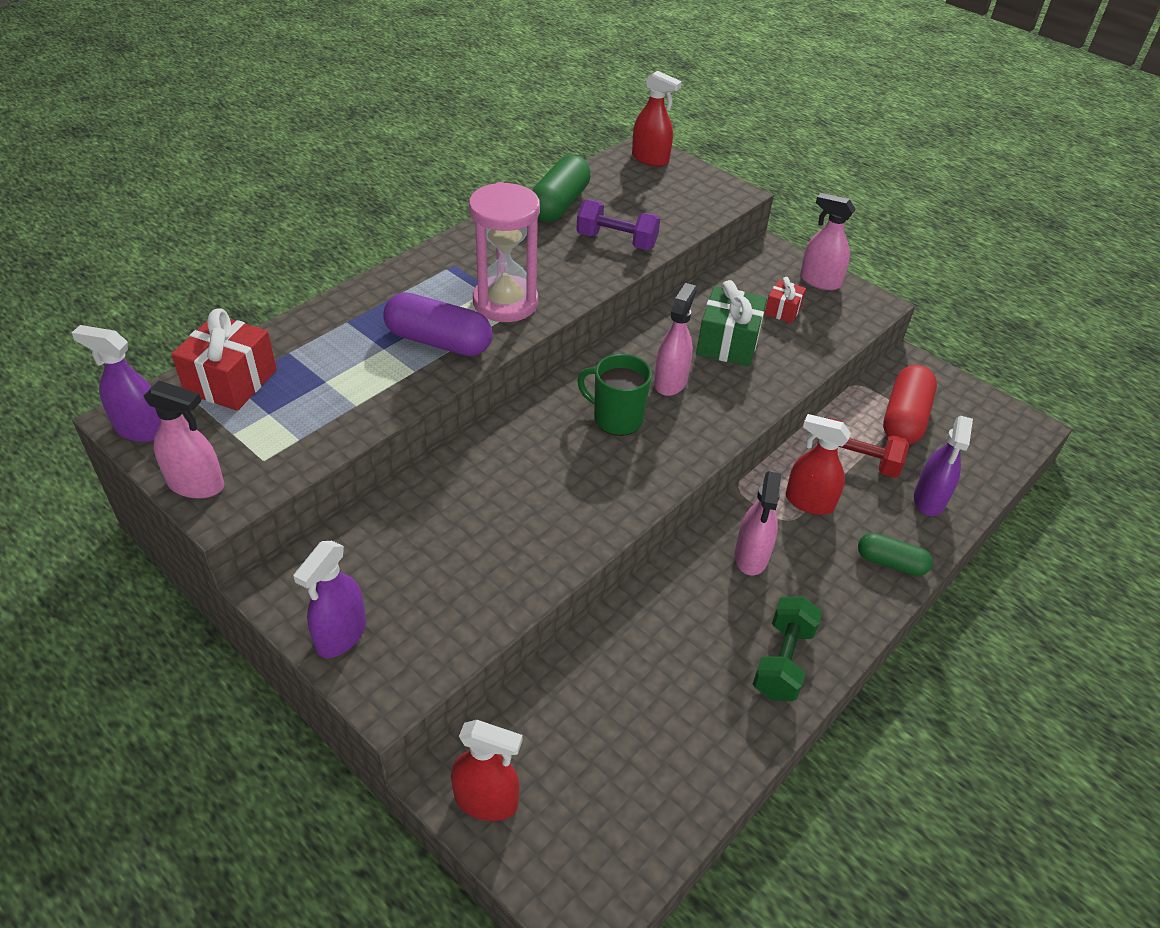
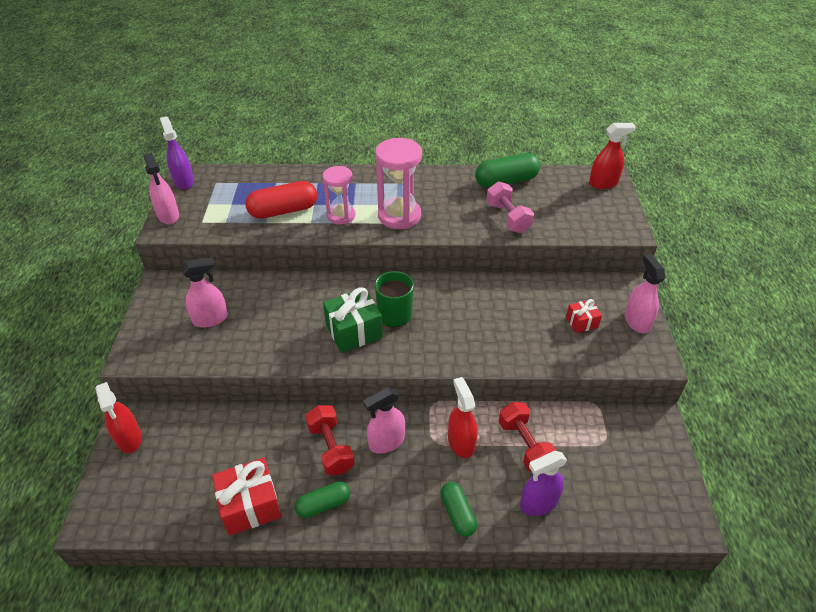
camera: 50 degrees right, 0 degrees up
red gift [171,308,277,411] -> red gift moved to [212,458,281,536]
purple spray bottle [293,541,366,658] -> none
purple capsule [383,292,492,356] -> pink hourglass [322,166,355,225]
purple dumbbell [576,199,660,250] -> pink dumbbell [486,181,534,233]
red spray bottle [632,71,682,167] -> red spray bottle turned 90 degrees counterclockwise [589,123,636,189]
pink spray bottle [654,283,697,396] -> pink spray bottle moved to [181,257,228,327]
green gift [696,280,767,367] -> green gift moved to [323,287,383,353]
green dumbbell [753,597,822,701] -> green capsule [295,481,350,518]
red capsule [883,365,937,445] -> red capsule moved to [245,181,317,219]
none -> red dumbbell [305,405,355,475]

